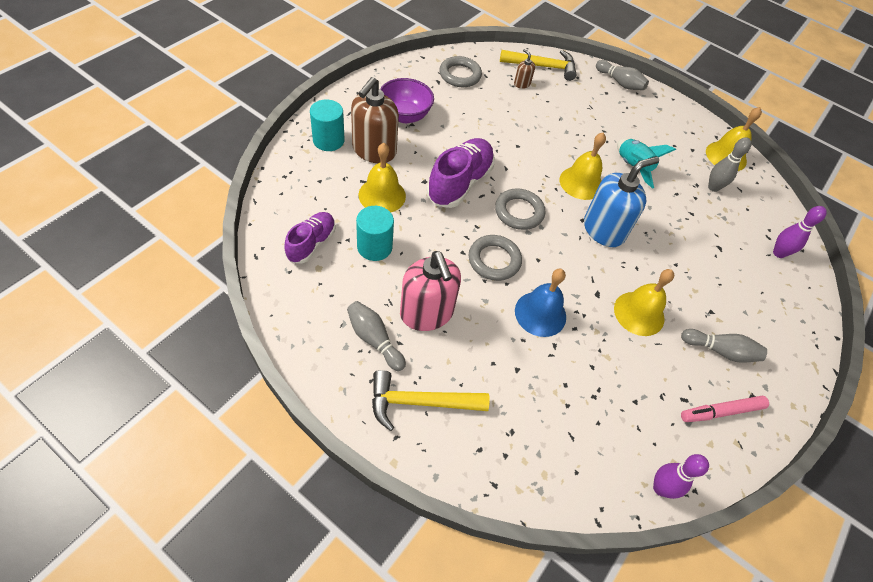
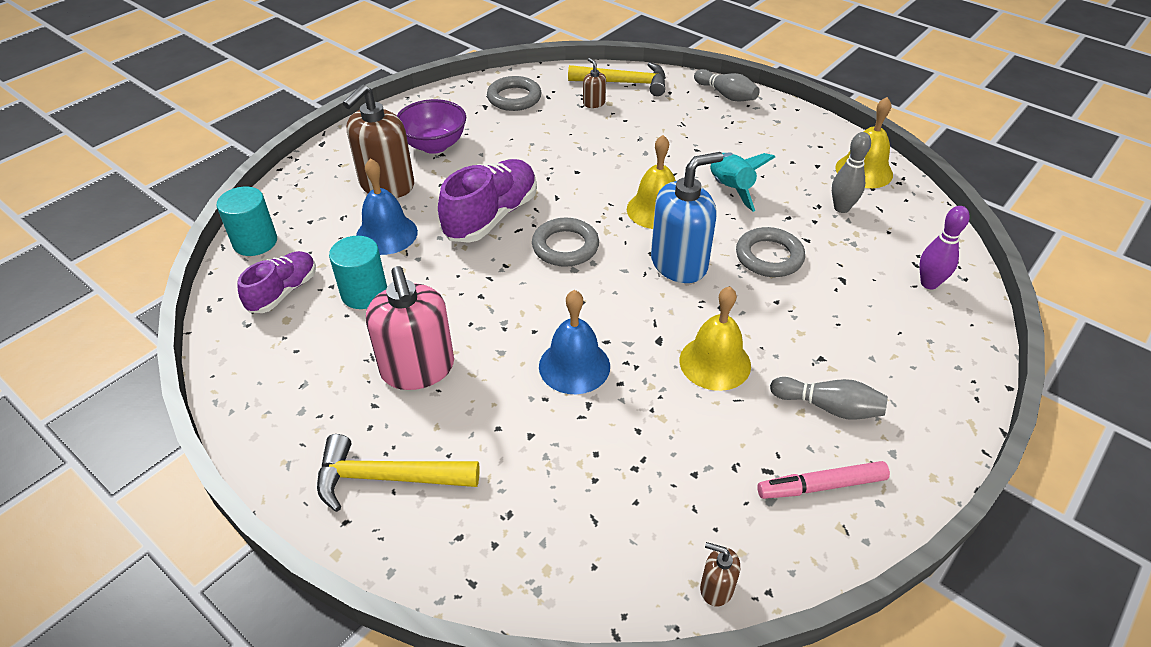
camera: 10 degrees right, 10 degrees down
turquoise cylinder [310,99,345,151] -> turquoise cylinder moved to [216,187,277,256]
grey bowling pin [347,301,406,371] -> none
yellow bell [359,143,406,212] -> blue bell [356,159,418,255]
grey ring [469,235,522,281] -> grey ring moved to [736,227,805,277]
purple bowling pin [653,454,709,499] -> brown soap dispenser [700,542,740,606]

